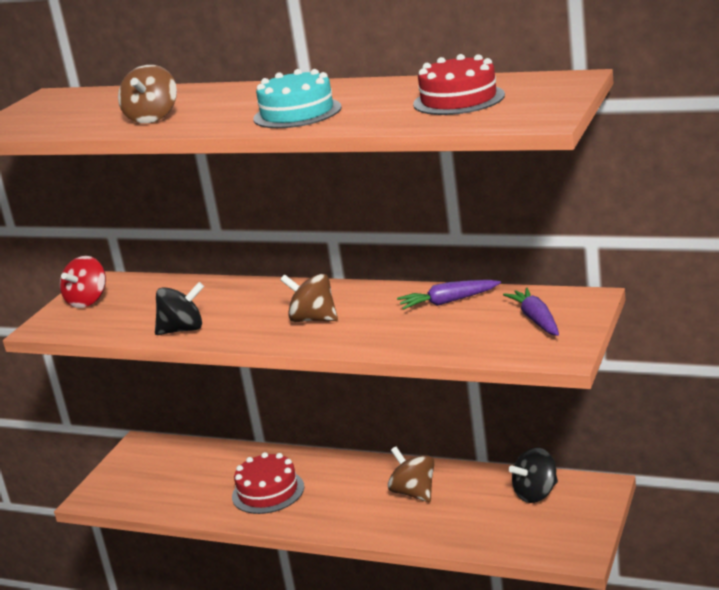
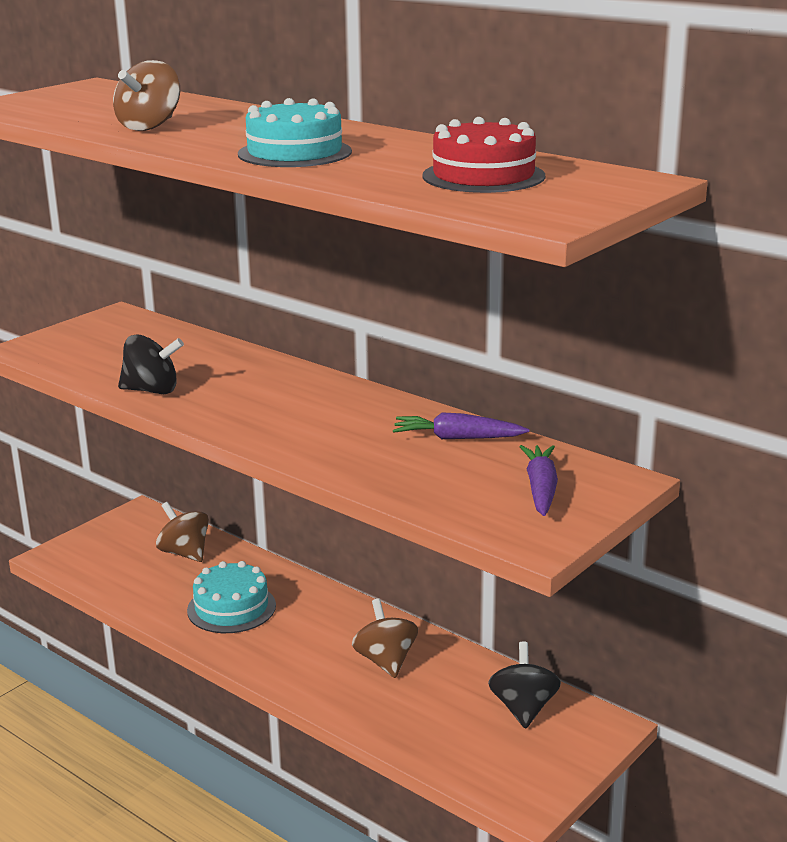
camera: 15 degrees right, 0 degrees up
red spinning top [60,256,106,308] -> none
red cake [232,452,304,514] -> turquoise cake [187,561,276,633]
brown spinning top [280,274,338,322] -> brown spinning top moved to [156,502,209,562]
black spinning top [509,447,558,503] -> black spinning top turned 105 degrees clockwise [488,641,561,729]

